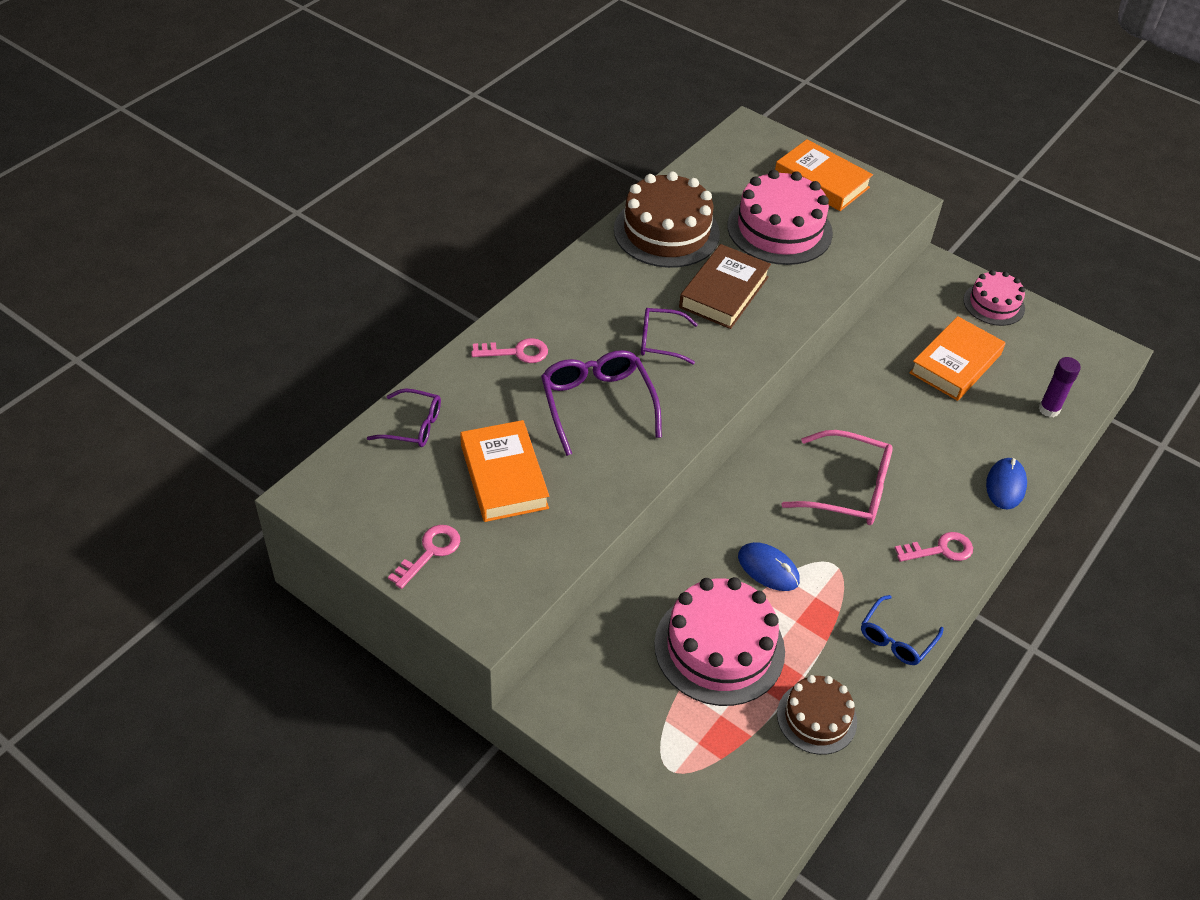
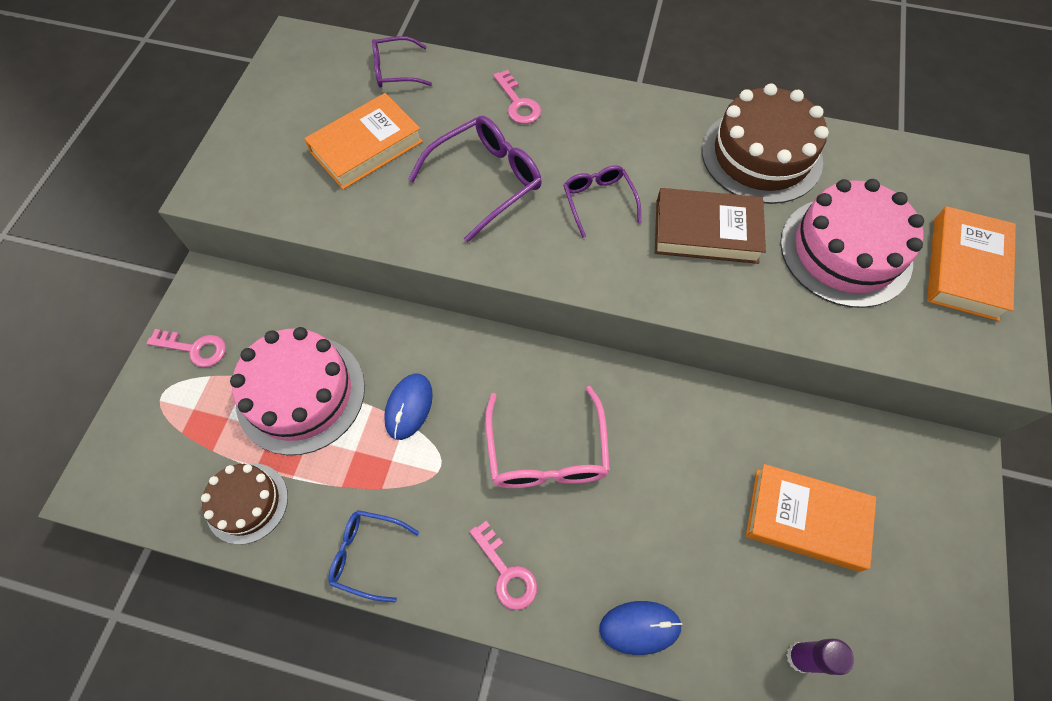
camera: 70 degrees right, 15 degrees up
purple glasses [367,389,441,447] -> purple glasses turned 90 degrees clockwise [372,36,432,88]
pink key [388,525,460,589] -> pink key moved to [147,329,226,367]
pink cake [963,270,1025,326] -> none

